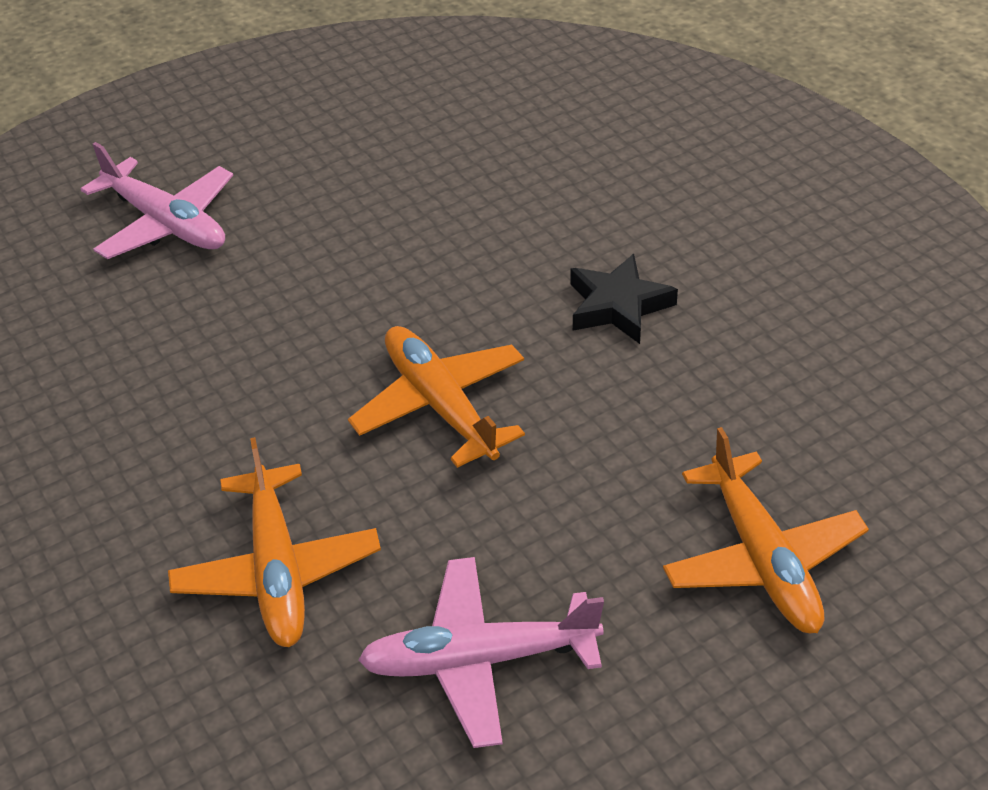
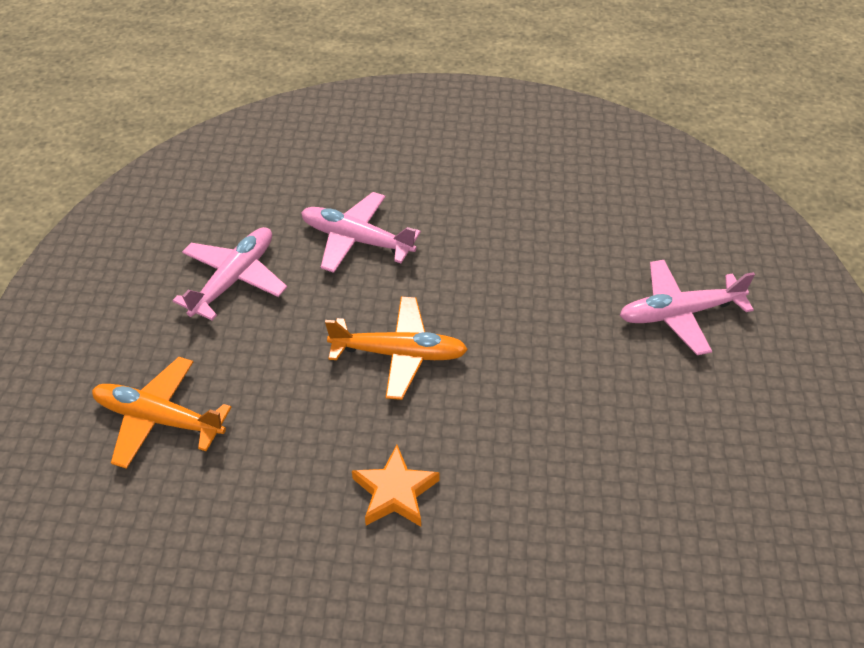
camera: 125 degrees right, 5 degrees up
orange plane [168,437,381,647] -> pink plane [301,192,421,273]
black star [571,254,678,344] -> orange star [352,445,439,527]

